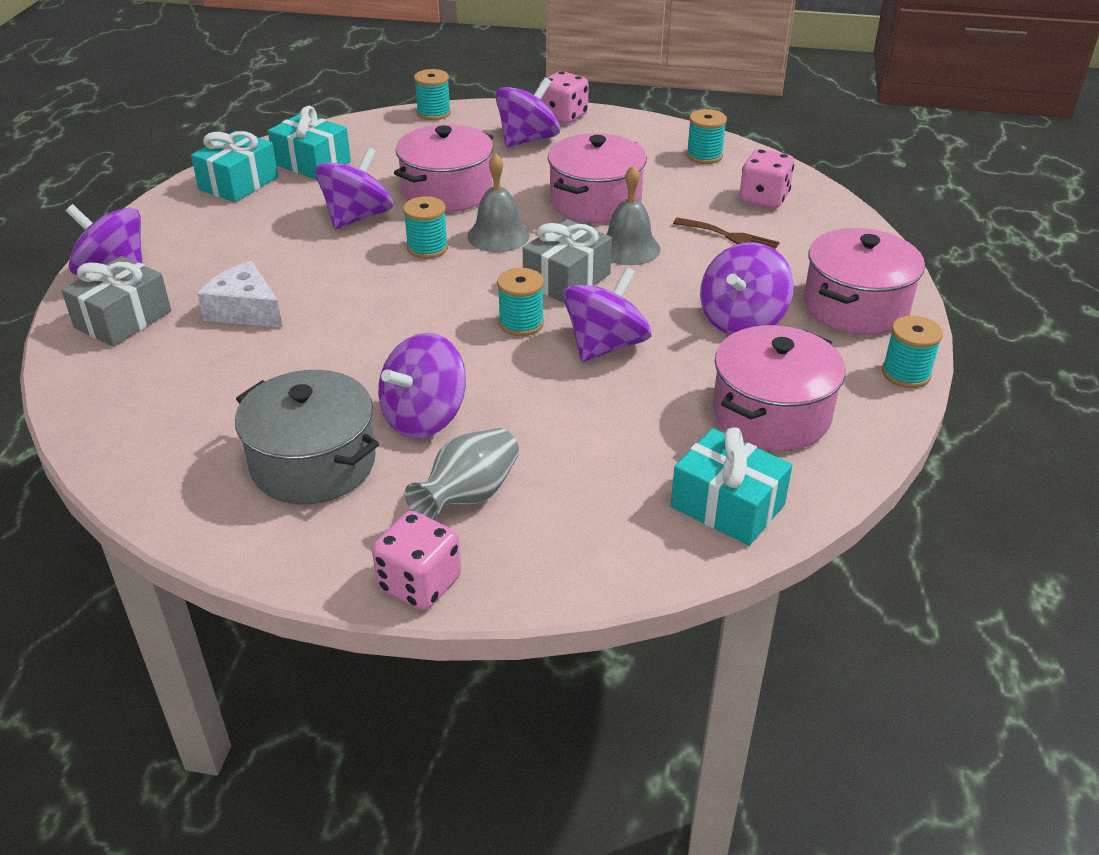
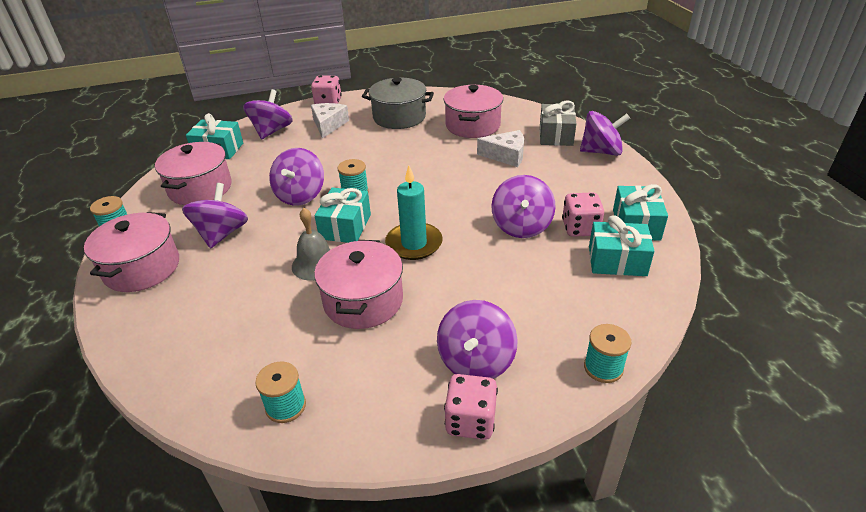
camera: 155 degrees right, 0 degrees up
purple spinning top [378,333,466,438] -> purple spinning top moved to [243,89,293,139]
pink pot [394,124,493,212] -> pink pot moved to [443,85,503,138]
turquoise spool [403,196,448,259] -> none
grey vase [405,428,519,521] -> white cheese [311,103,349,139]
grey bell [467,153,530,252] -> turquoise candle [385,165,442,260]
grey gift [523,219,612,303] -> turquoise gift [315,188,371,243]
brown fork [673,217,780,249] -> none
pink dice [739,149,794,209] -> pink dice moved to [562,192,604,237]

